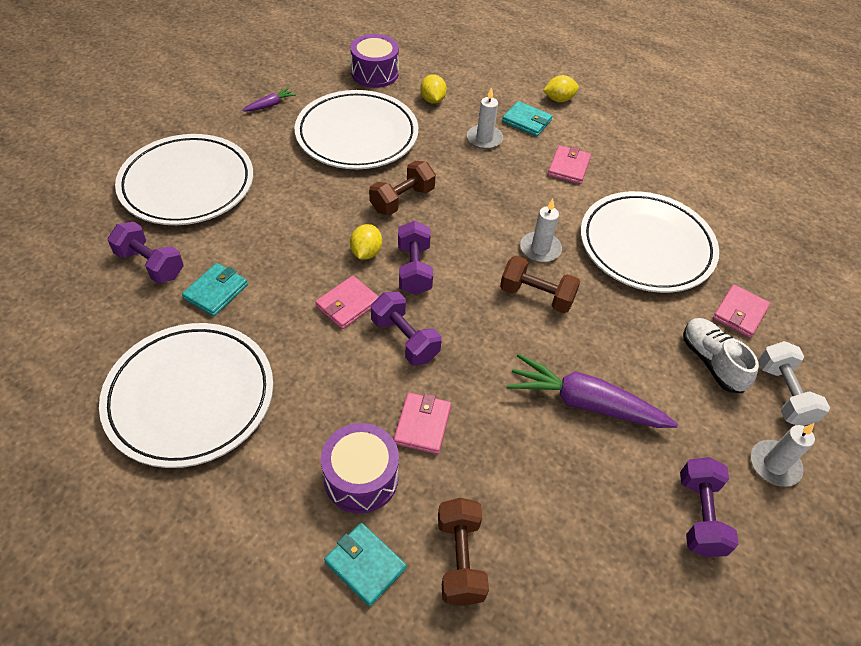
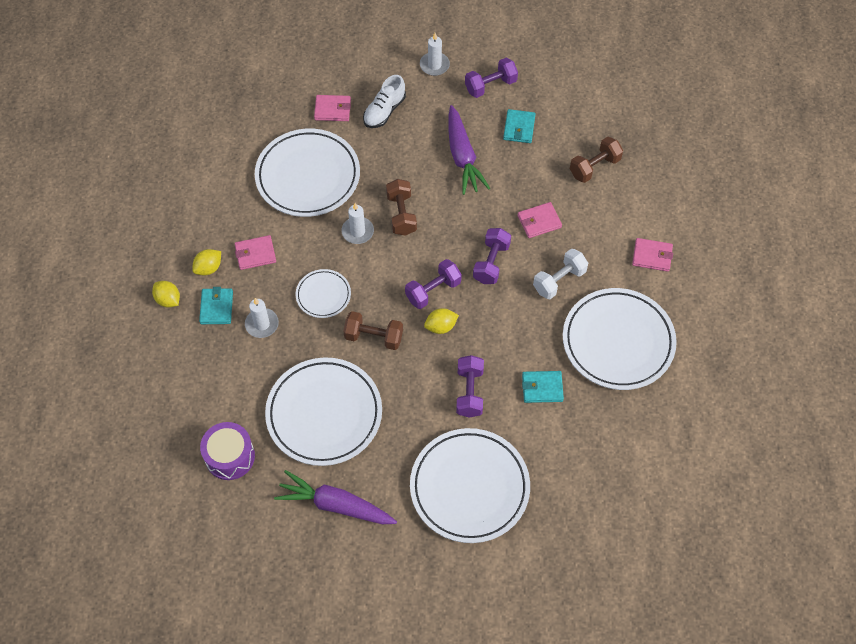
camera: 120 degrees left, 10 degrees up
purple dumbbell [108,222,184,284] -> purple dumbbell moved to [456,355,484,418]
purple carrot [242,87,296,111] -> purple carrot [274,470,397,524], size x2.15
pink wallet [315,276,379,329] -> pink wallet moved to [632,238,673,272]
purple drum [321,423,399,514] -> none
turquoise wallet [324,523,406,606] -> turquoise wallet moved to [503,109,535,143]
yellow lemon [420,74,447,104] -> yellow lemon moved to [192,249,221,275]
white dumbbell [758,341,830,426] -> white dumbbell moved to [533,249,588,299]
none -> white plate [296,269,351,318]

